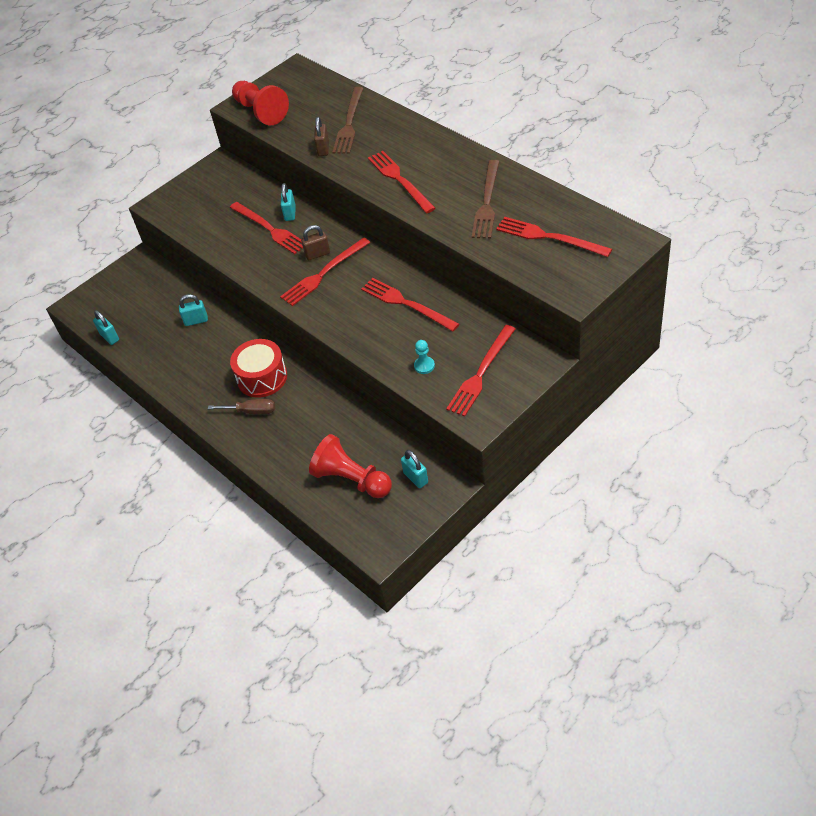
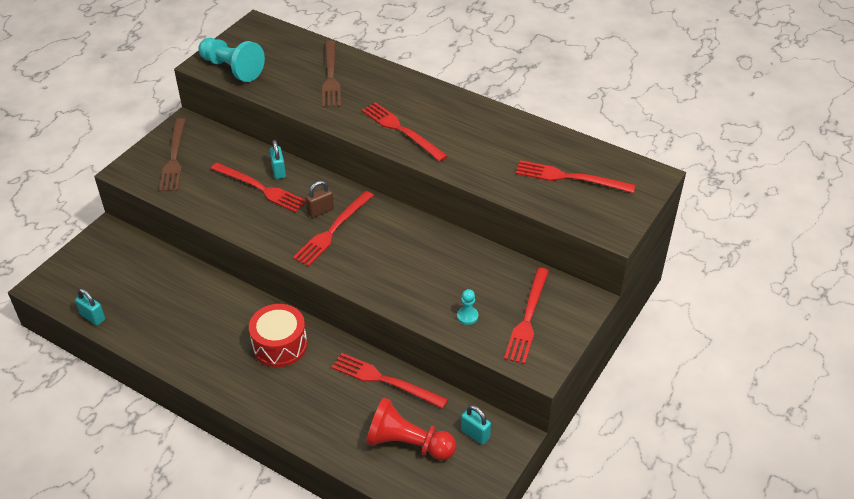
camera: 20 degrees left, 5 degrees down
turquoise padlock [179,294,208,326] -> none
brown screwdriver [208,399,275,414] -> none
red pawn [232,81,289,125] -> turquoise pawn [198,38,265,82]
brown padlock [314,117,329,156] -> none
red fork [361,278,459,331] -> red fork moved to [331,353,448,409]
brown fork [472,160,500,239] -> brown fork moved to [159,118,186,192]

